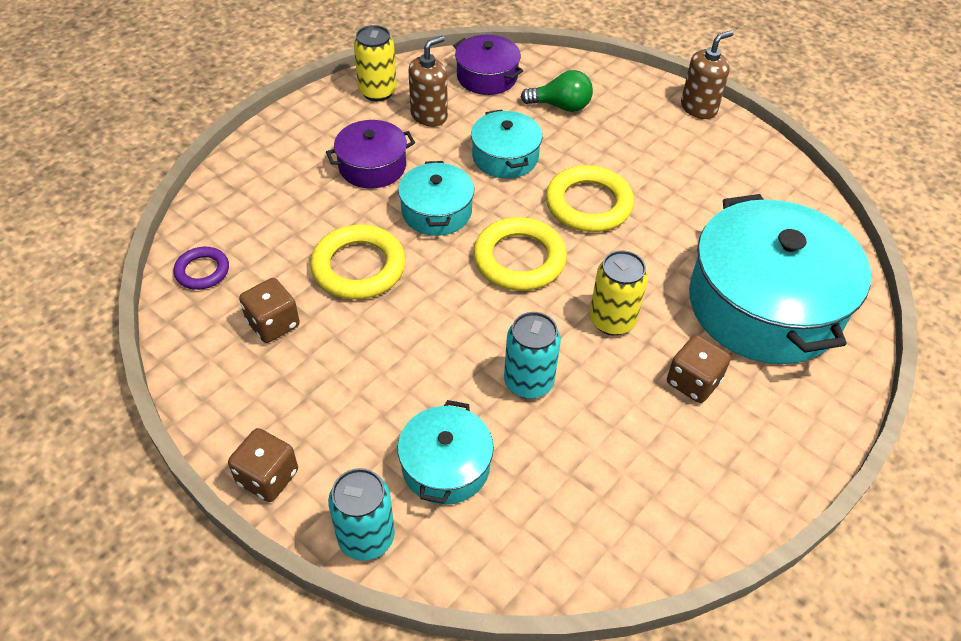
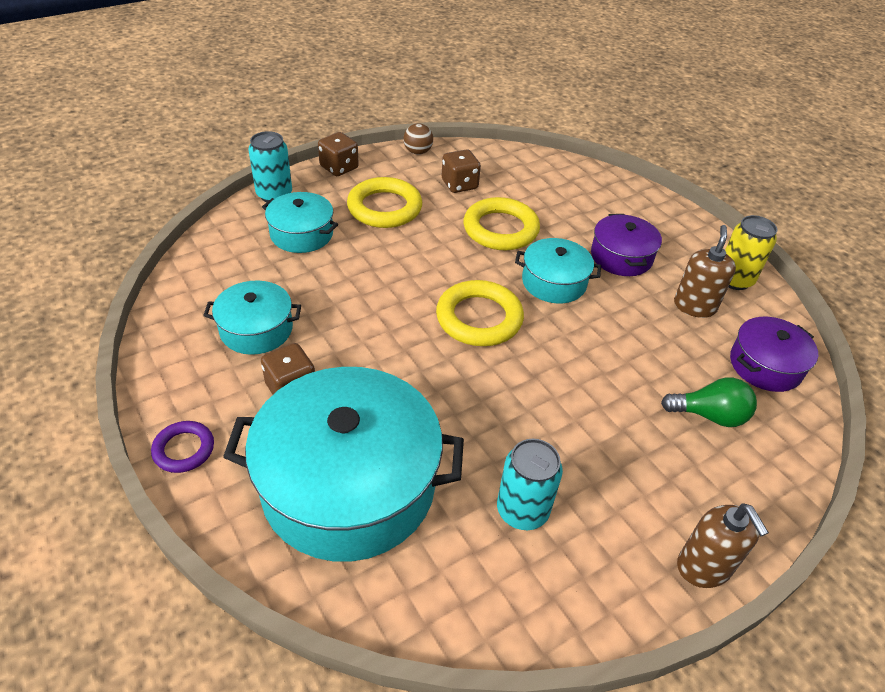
camera: 105 degrees right, 5 degrees down
purple ring [174,247,229,290] -> purple ring moved to [151,421,214,473]
brown soap dispenser [408,36,448,127] -> brown soap dispenser turned 135 degrees counterclockwise [674,225,736,318]
turquoise pot [471,109,542,178] -> turquoise pot moved to [203,281,301,355]
turquoise can [504,312,561,399] -> turquoise can moved to [497,439,563,530]
green light bulb [521,70,593,112] -> green light bulb turned 105 degrees counterclockwise [661,377,757,427]
yellow ring [546,165,634,232] -> yellow ring moved to [347,177,422,228]
yellow can [589,250,648,335] -> none
none -> brown ball [403,123,433,155]

